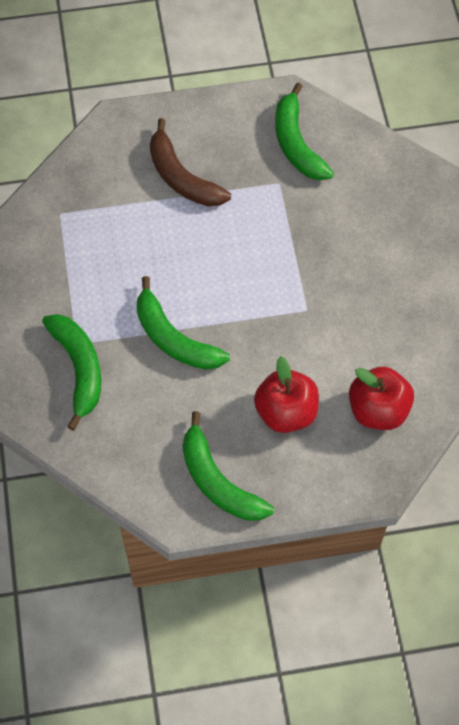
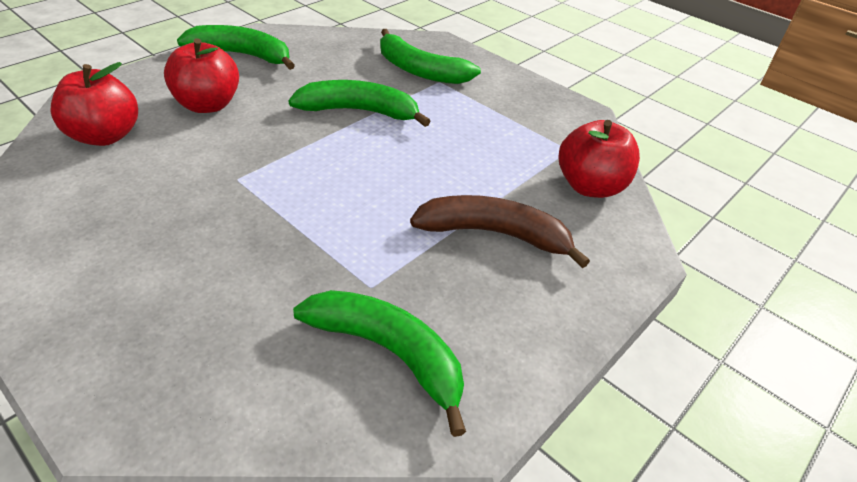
camera: 140 degrees right, 20 degrees down
none -> red apple [559,120,640,198]

